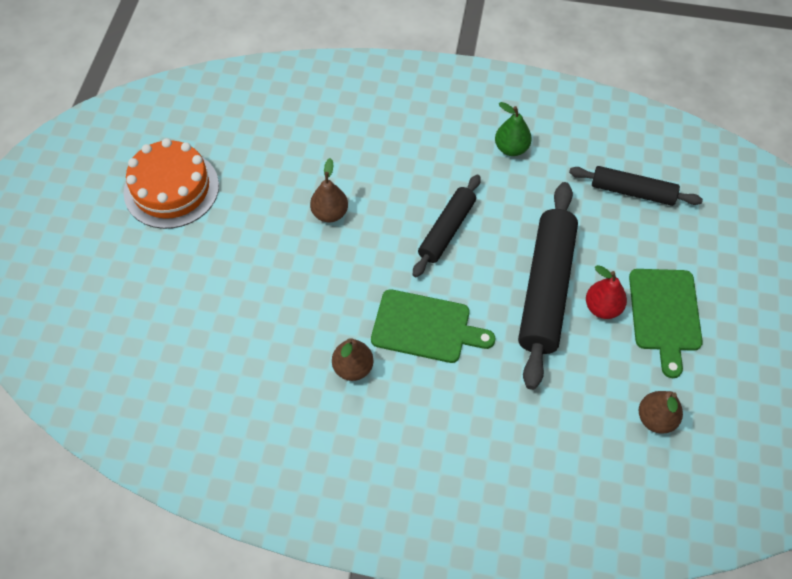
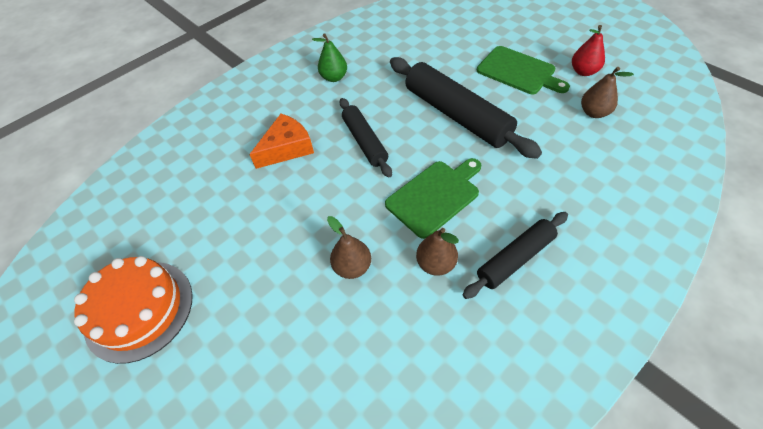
camera: 50 degrees left, 5 degrees down
brown pear [310,158,348,223] -> brown pear moved to [327,216,371,279]
black rolling pin [569,166,703,206] -> black rolling pin moved to [463,212,568,299]
red pear [586,265,627,319] -> red pear moved to [572,25,605,76]
none -> orange cheese [249,114,314,169]

